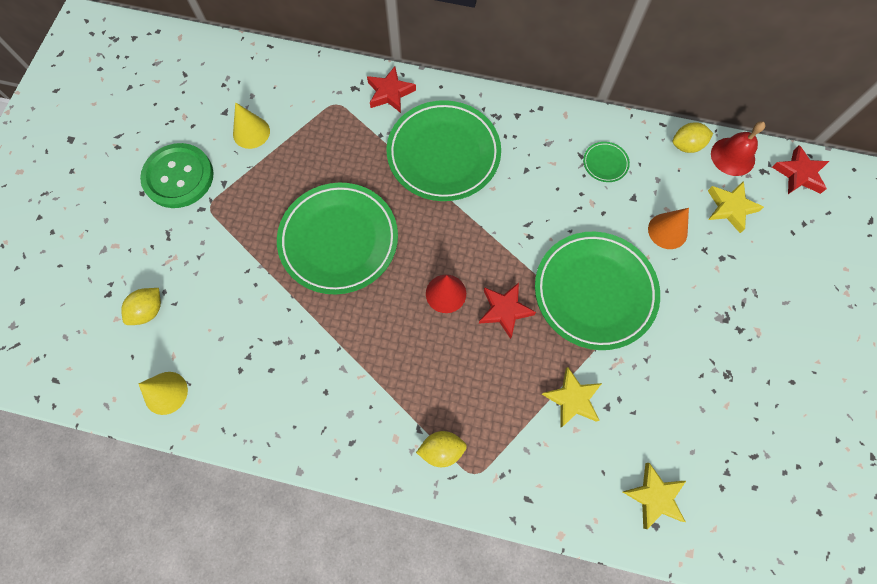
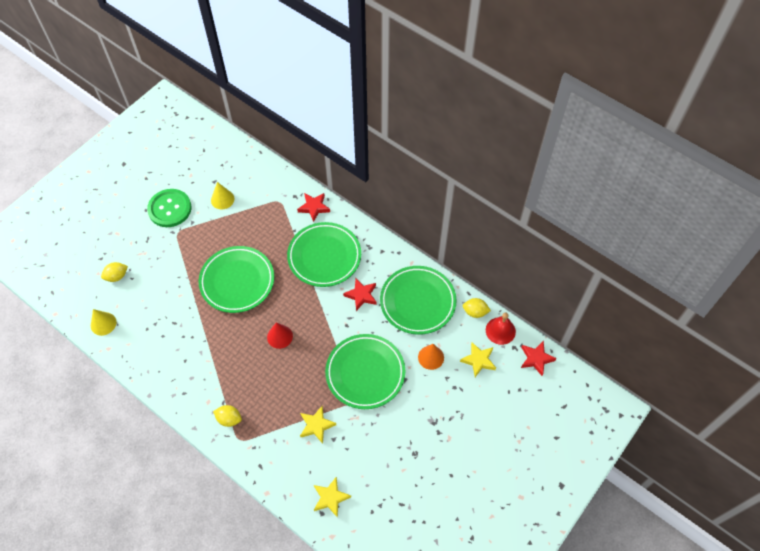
camera: 25 degrees right, 10 degrees down
red star [479,283,536,339] -> red star moved to [343,278,377,311]
green plate [583,142,630,182] -> green plate [380,266,457,335], size x2.49

